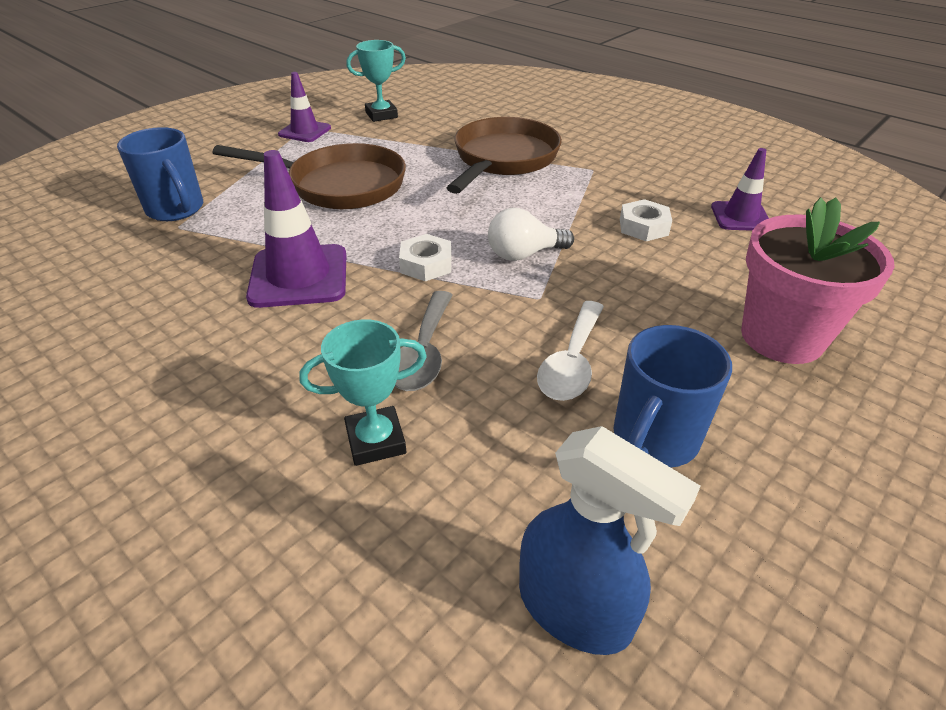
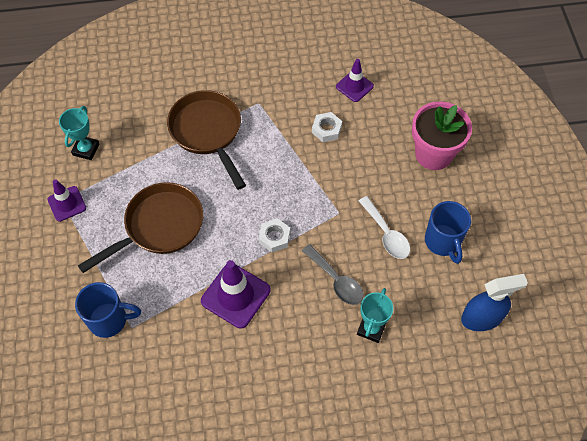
camera: 50 degrees left, 20 degrees up
white light bulb [488,208,574,261] -> none

